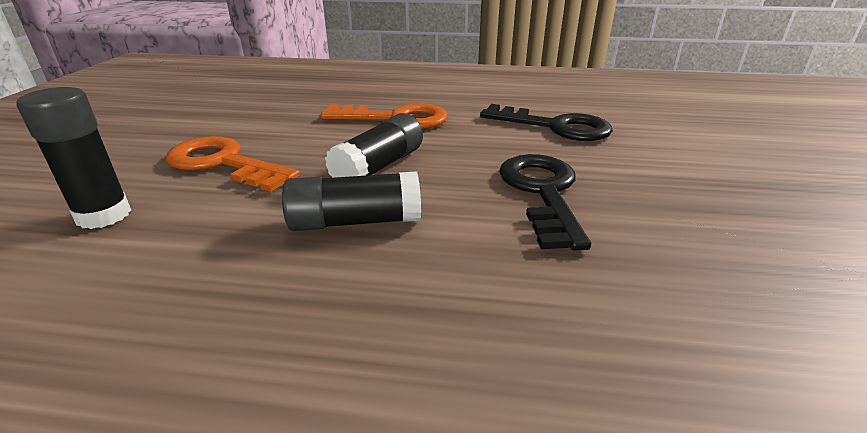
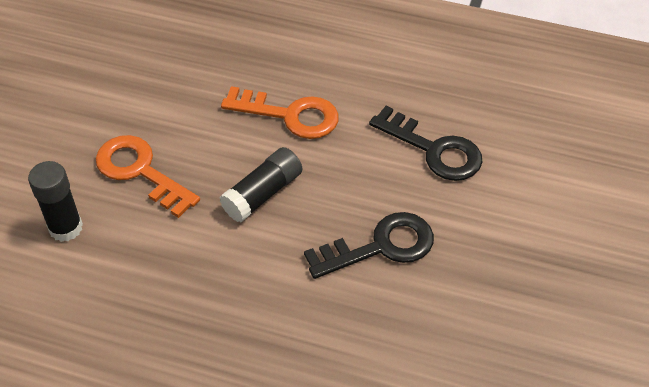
camera: 10 degrees right, 20 degrees up
black glue stick [282,172,421,231] -> none
black key [499,154,591,250] -> black key turned 60 degrees clockwise [304,212,434,279]

